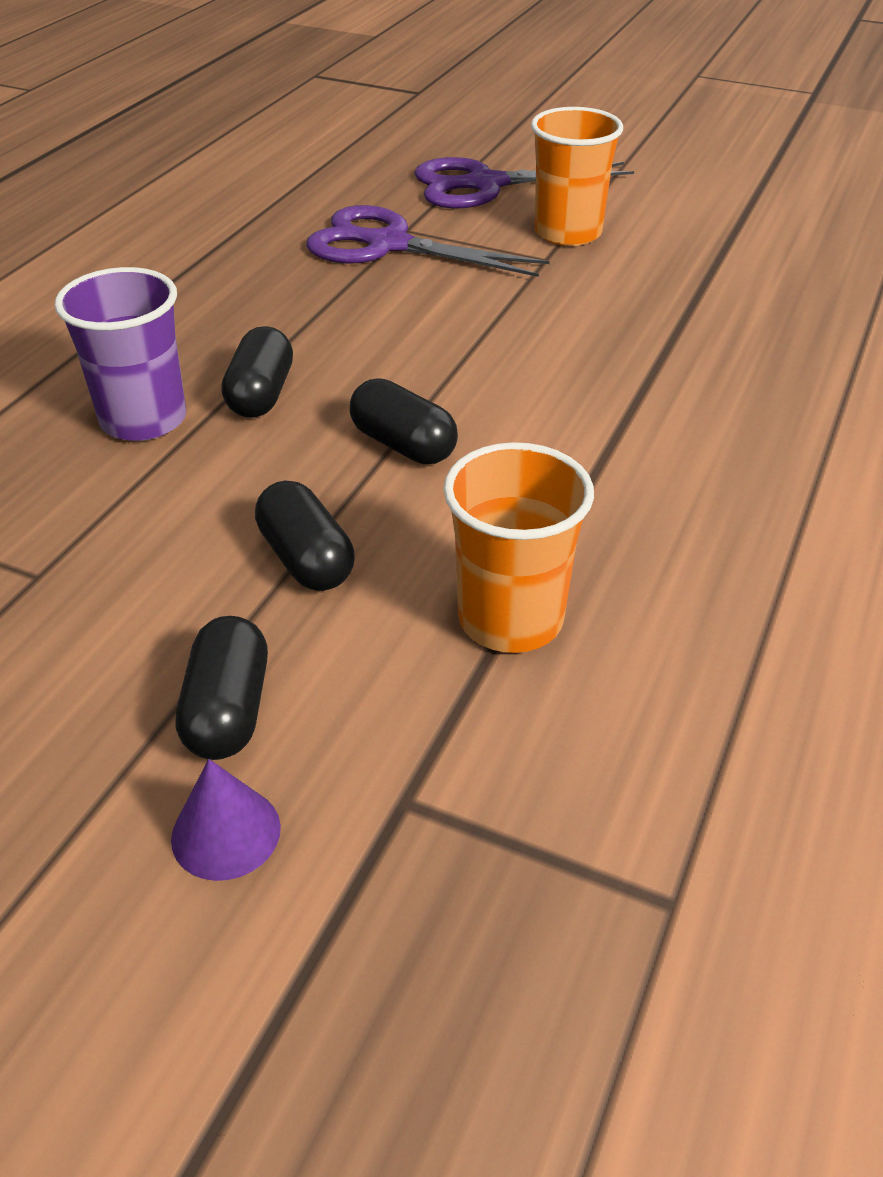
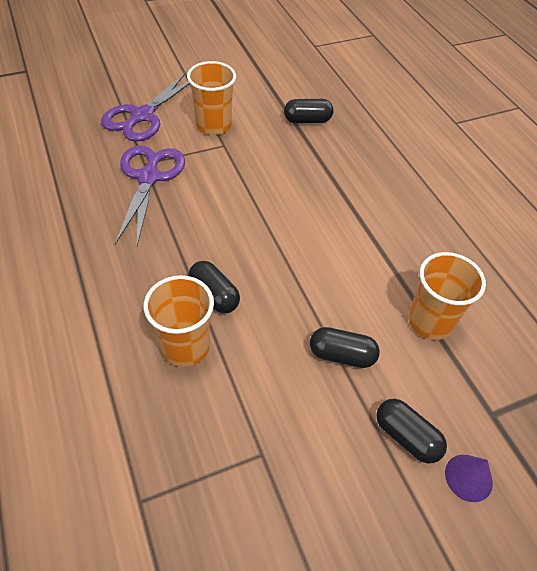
camera: 50 degrees left, 10 degrees up
purple cup [55,267,186,441] -> orange cup [144,275,214,367]
purple scissors [306,205,550,277] -> purple scissors turned 120 degrees clockwise [115,145,185,246]
black capsule [350,378,458,464] -> black capsule moved to [284,99,334,123]

